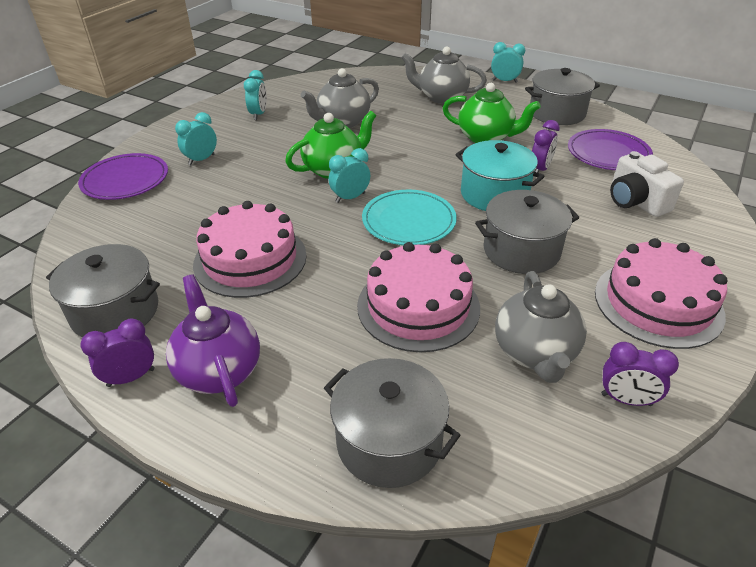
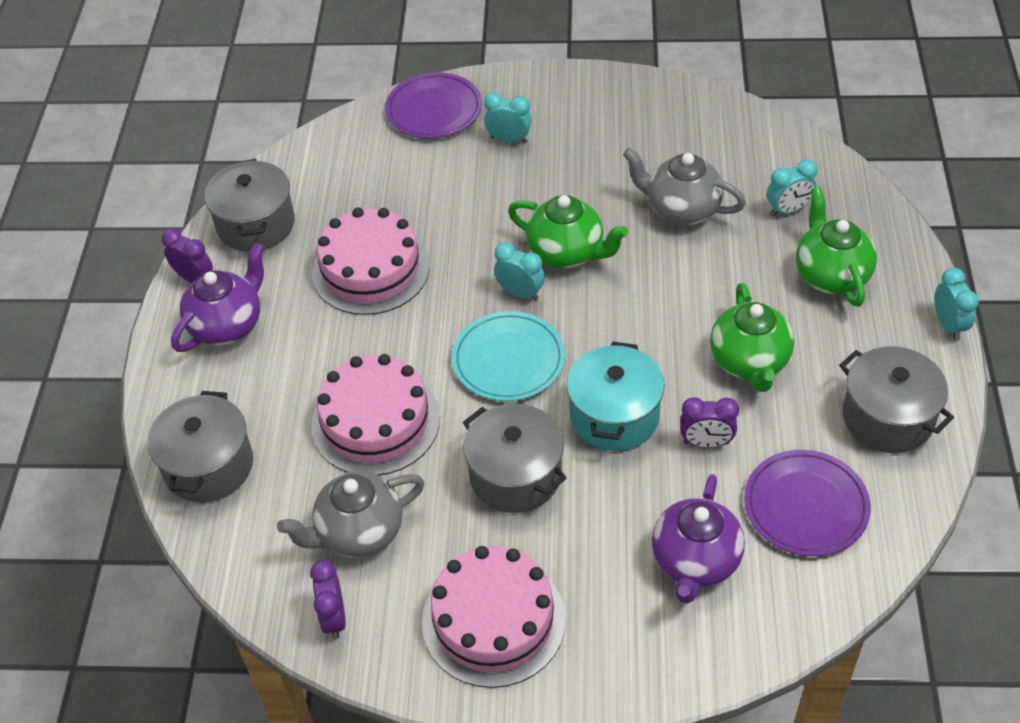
camera: 65 degrees right, 10 degrees up
turquoise clock [244,70,267,120] -> turquoise clock moved to [767,159,818,216]
grey teapot [401,47,487,104] -> green teapot [796,187,877,307]
white camera [610,151,684,217] -> purple teapot [652,474,745,604]

